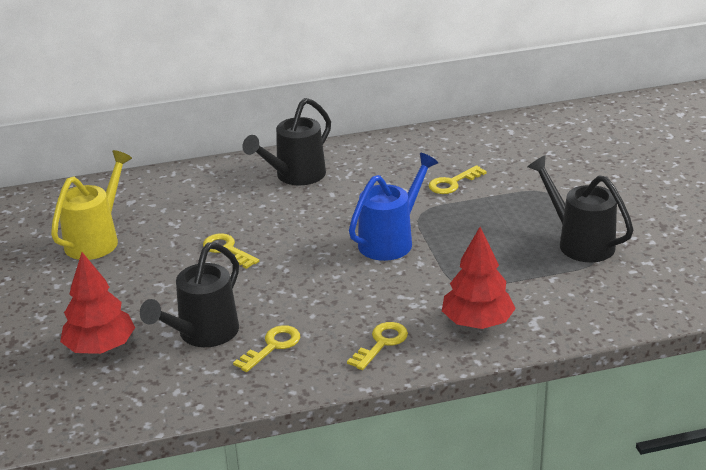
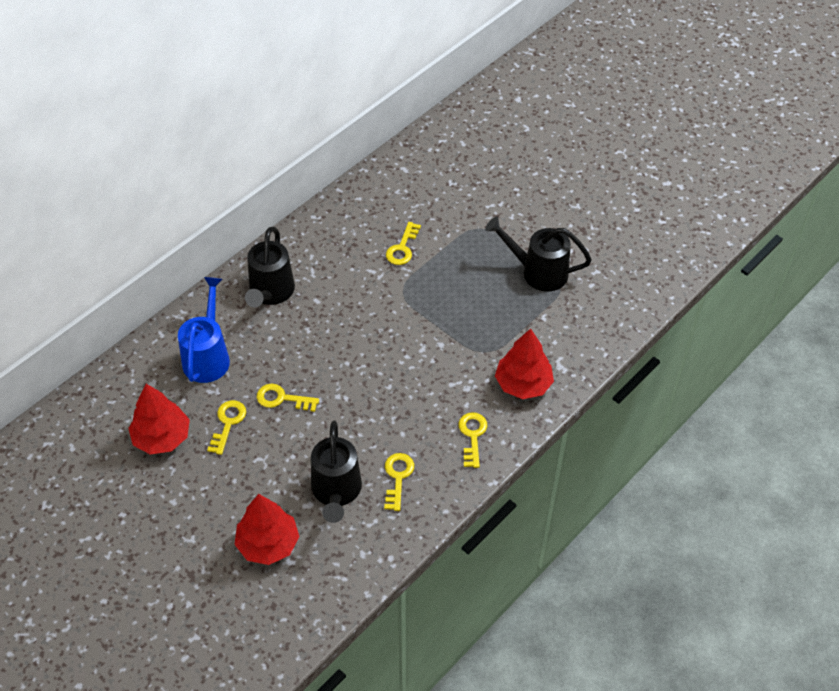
camera: 35 degrees left, 20 degrees up
yellow watering can [51,150,132,260] -> red tree [128,384,190,455]
blue watering can [349,153,438,261] -> blue watering can moved to [178,277,230,383]
none -> yellow key [207,400,246,455]

